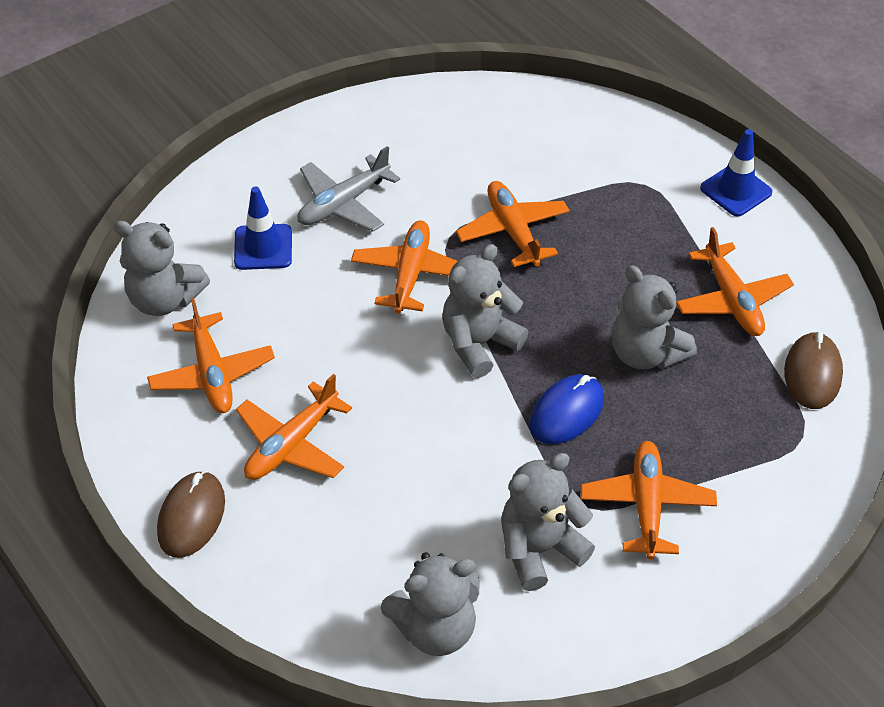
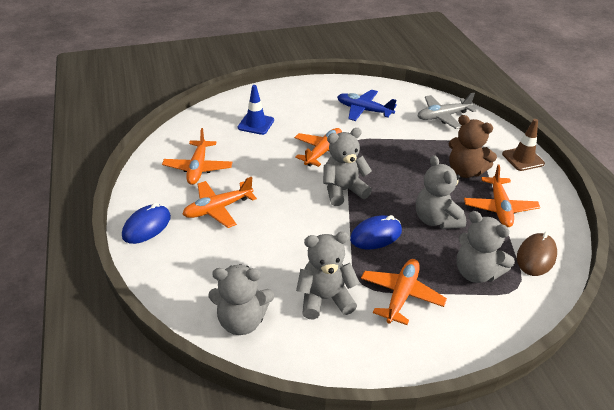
camera: 20 degrees right, 10 degrees down
grey teddy bear [114,221,210,316] -> grey teddy bear moved to [456,211,515,283]
brown mouse [157,471,225,558] -> blue mouse [122,203,171,244]
grey plane [297,146,400,232] -> grey plane moved to [418,93,476,129]
orange plane [456,181,570,267] -> none
blue traffic cone [700,129,772,217] -> brown traffic cone [502,119,545,171]
none -> blue plane [337,89,397,121]
none -> brown teddy bear [449,115,497,178]

